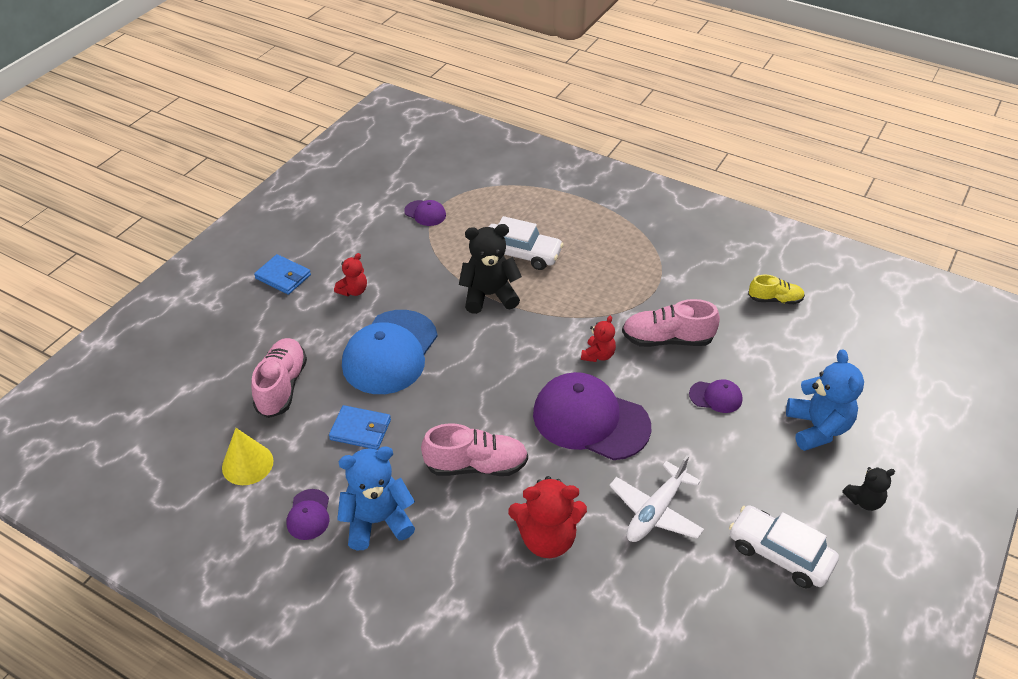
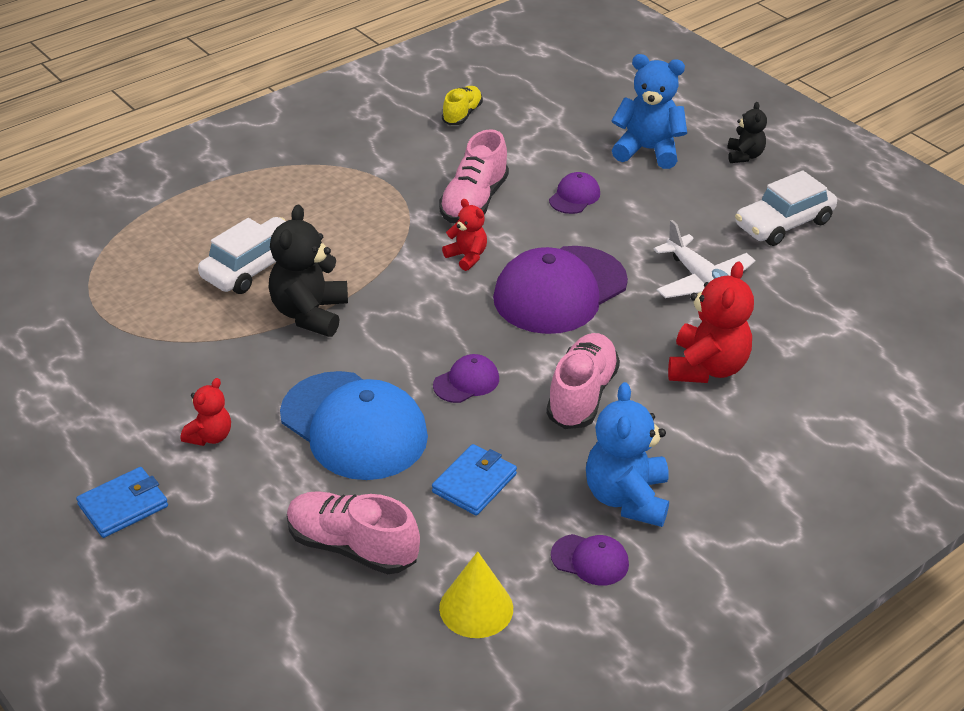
camera: 70 degrees left, 5 degrees down
red teddy bear [334,253,367,296] -> red teddy bear turned 60 degrees clockwise [181,378,231,446]
purple cap [404,200,446,226] -> purple cap moved to [433,354,499,403]

